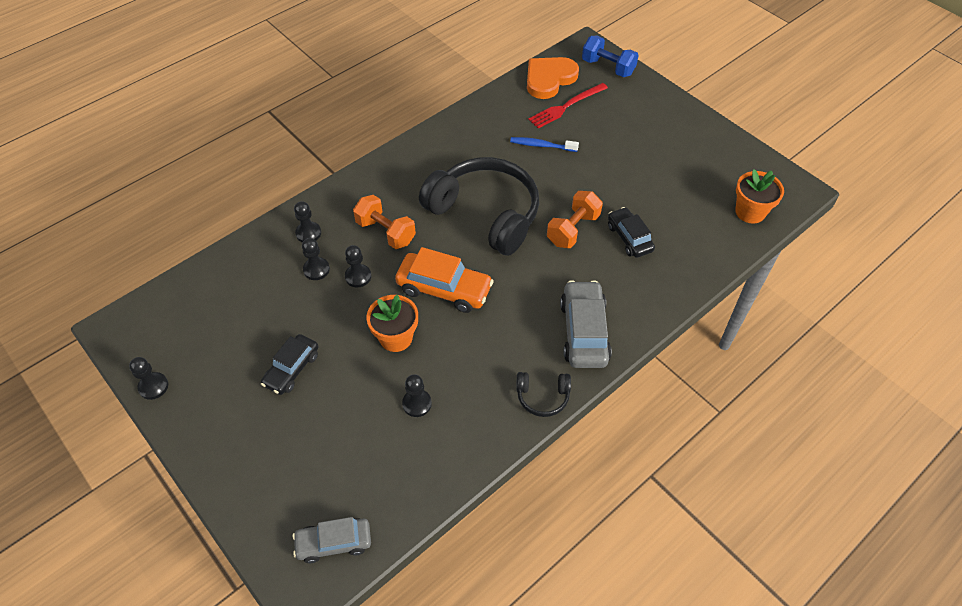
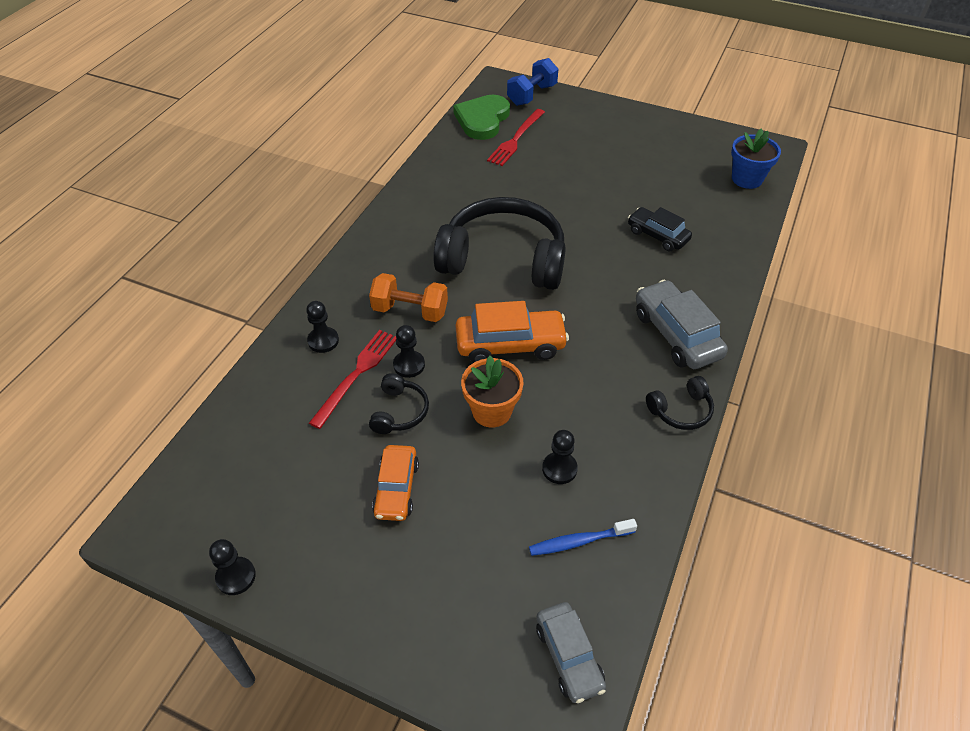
camera: 25 degrees left, 5 degrees down
black car [261,334,318,395] -> orange car [372,445,419,521]
grey car [293,517,371,563] -> grey car turned 75 degrees counterclockwise [536,602,606,703]
black pawn [302,238,330,280] -> red fork [309,330,397,429]
blue toothbrush [510,137,579,152] -> blue toothbrush moved to [529,519,637,556]
orange heart [527,57,579,99] -> green heart [453,95,510,140]
orange dumbbell [547,191,603,248] -> none
blue dumbbell [582,35,639,77] -> blue dumbbell turned 60 degrees counterclockwise [507,58,558,106]
orange flower pot [735,169,784,223] -> blue flower pot [731,129,781,189]
none -> black headphones [369,373,429,434]

